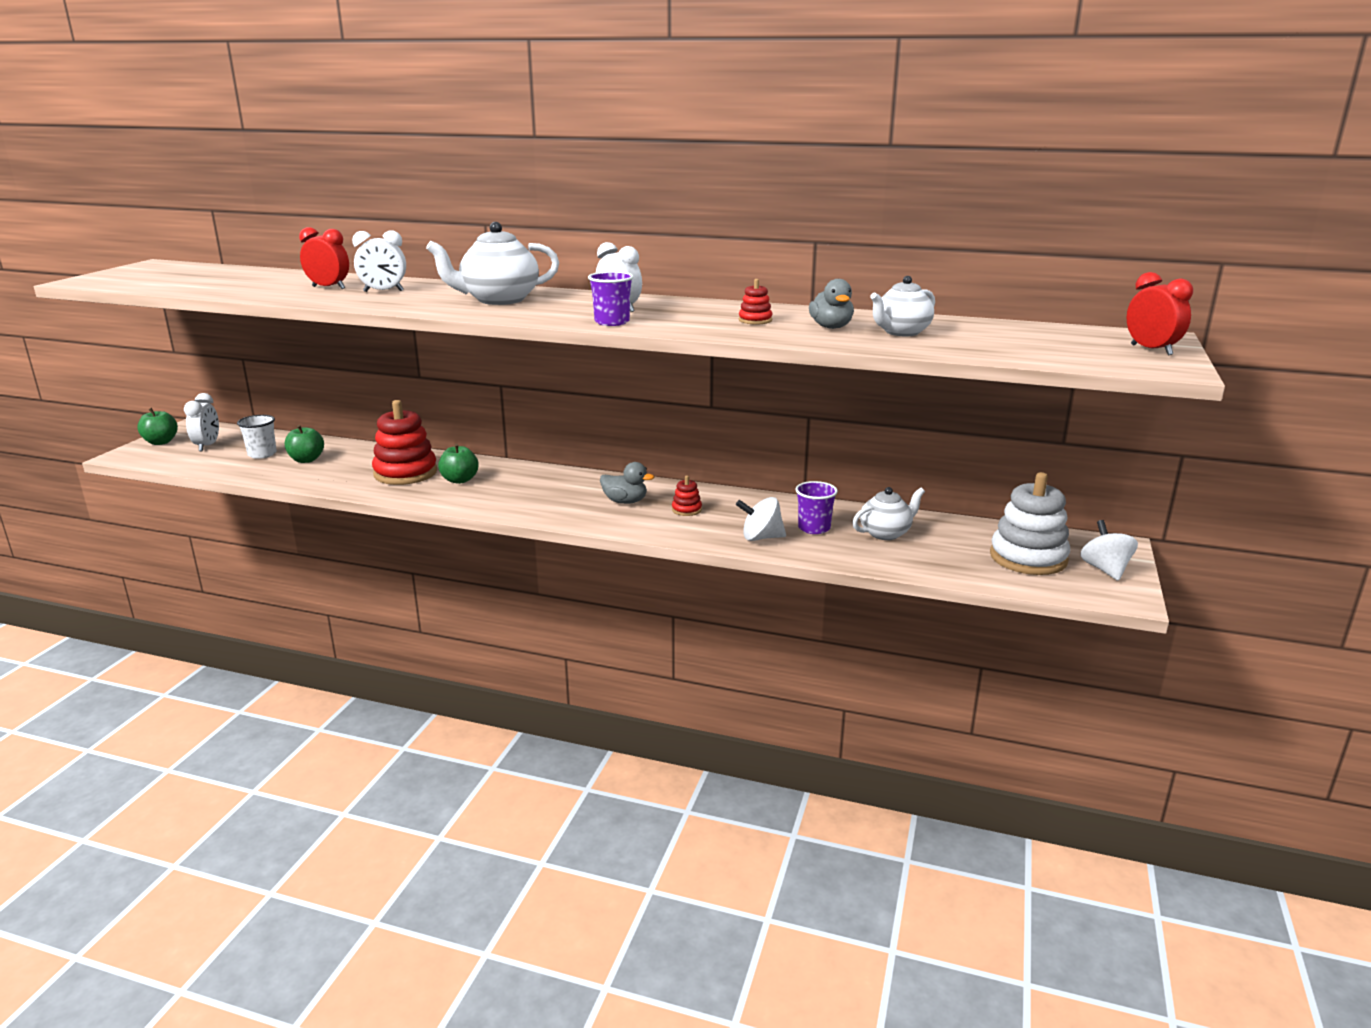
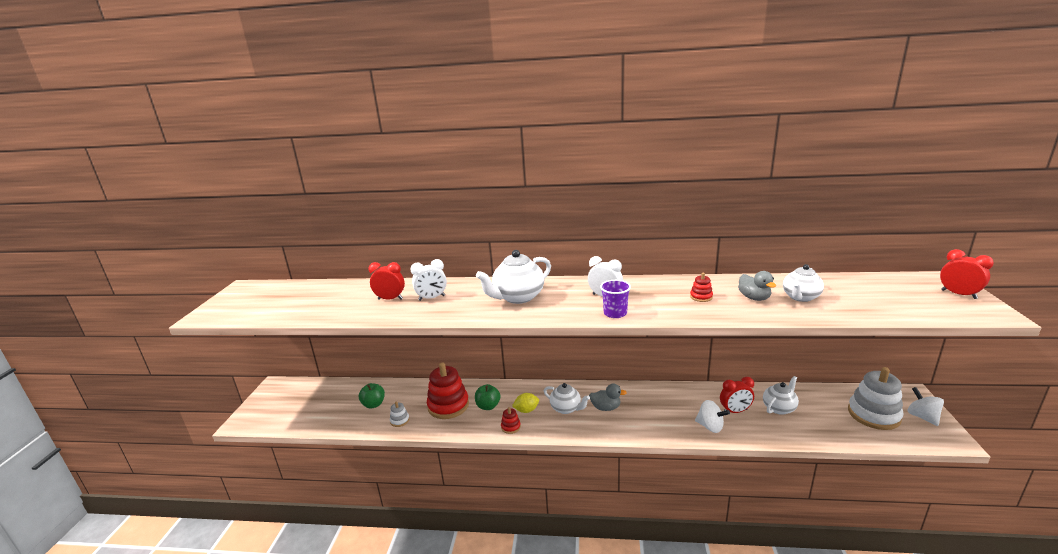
camera: 10 degrees left, 0 degrees up
green apple [137,408,178,445] -> none
white clock [184,393,219,451] -> none
white cup [237,415,277,459] -> none
red stacking toy [672,476,702,516] -> red stacking toy moved to [501,407,521,434]
white spinning top [736,497,786,541] -> white spinning top turned 135 degrees counterclockwise [695,400,730,433]
purple cup [795,481,838,534] -> red clock [720,377,754,413]
none -> white stacking toy [390,401,410,427]
none -> yellow lemon [512,393,539,413]
none -> white teapot [544,383,590,414]

